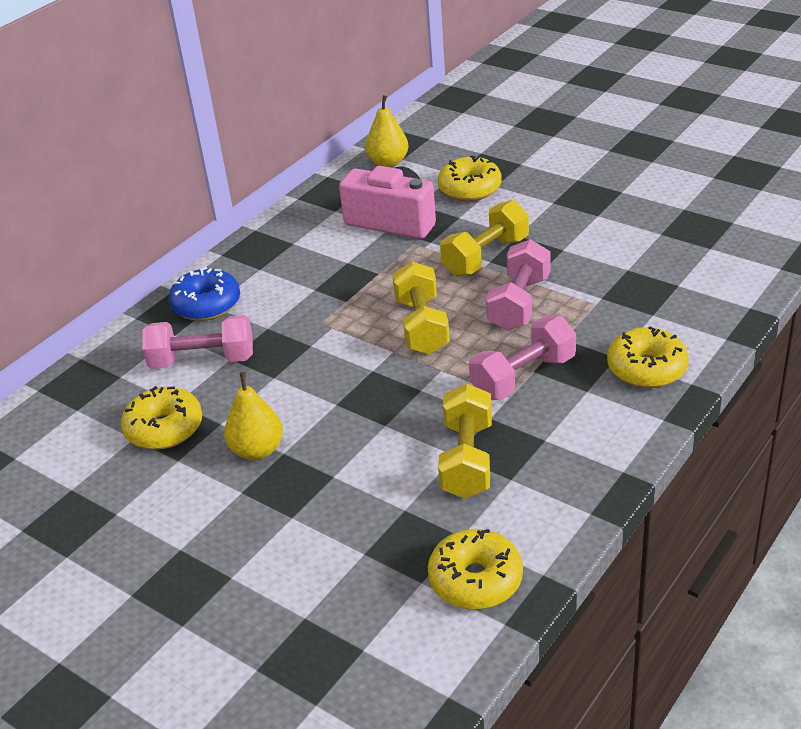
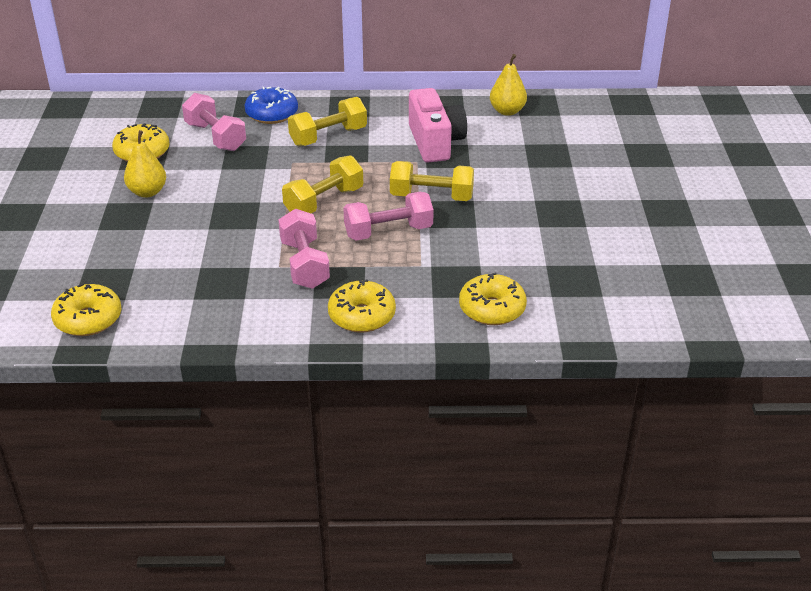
camera: 50 degrees right, 0 degrees up
yellow donut [438,155,502,201] -> yellow donut moved to [459,273,527,325]
yellow dumbbell [438,384,492,499] -> yellow dumbbell moved to [288,97,367,146]
pink dumbbell [469,316,576,400] -> pink dumbbell turned 60 degrees clockwise [278,208,330,289]

